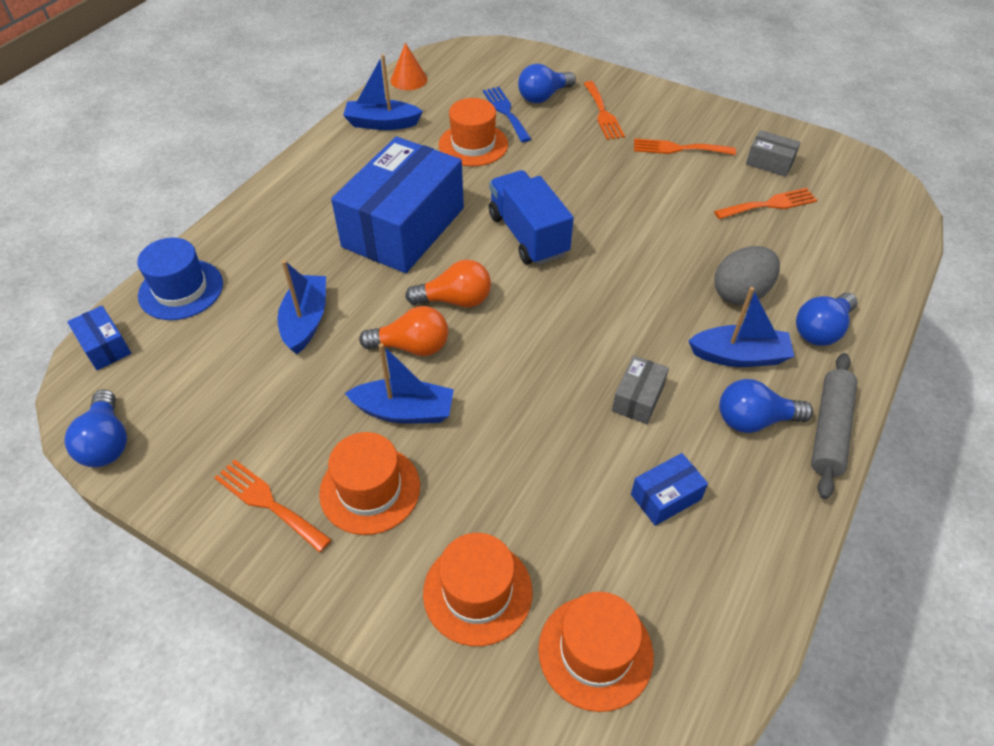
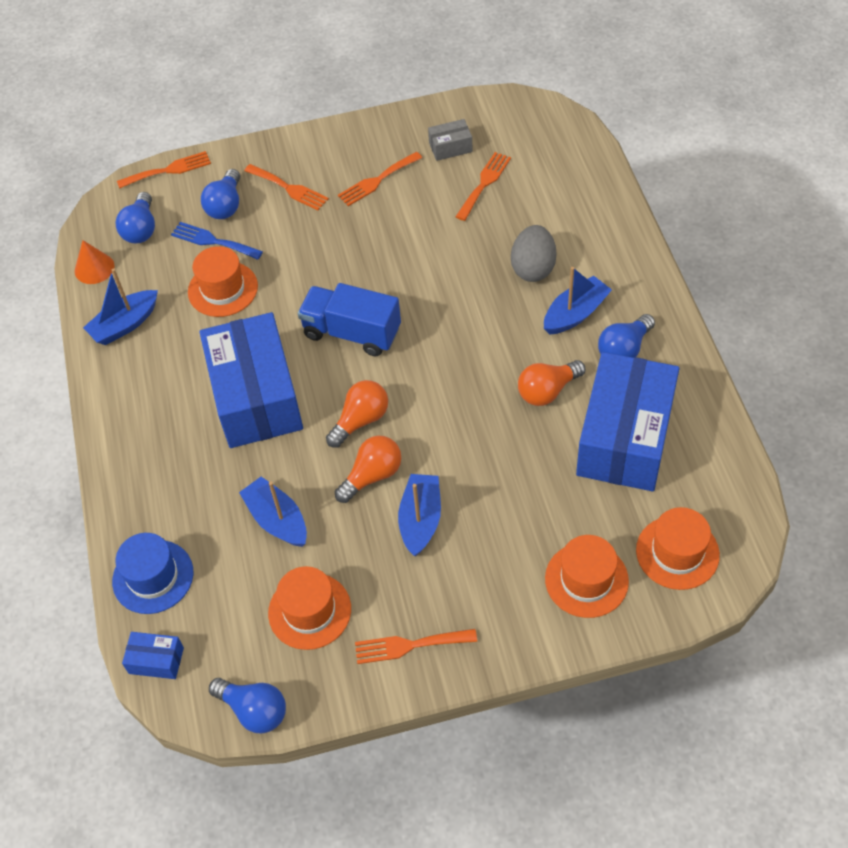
camera: 40 degrees left, 5 degrees up
orange hat [319,432,420,535] -> orange hat moved to [268,566,351,650]
blue boat [345,343,454,424] -> blue boat turned 45 degrees counterclockwise [398,474,441,556]
grey box [612,356,669,424] -> orange light bulb [518,360,585,406]
blue box [631,453,708,526] -> blue box [576,352,680,491], size x2.46
blue light bulb [796,293,858,346] -> blue light bulb moved to [115,192,155,243]
grey rolling pin [811,353,857,499] -> none
none -> orange fork [117,151,211,188]

